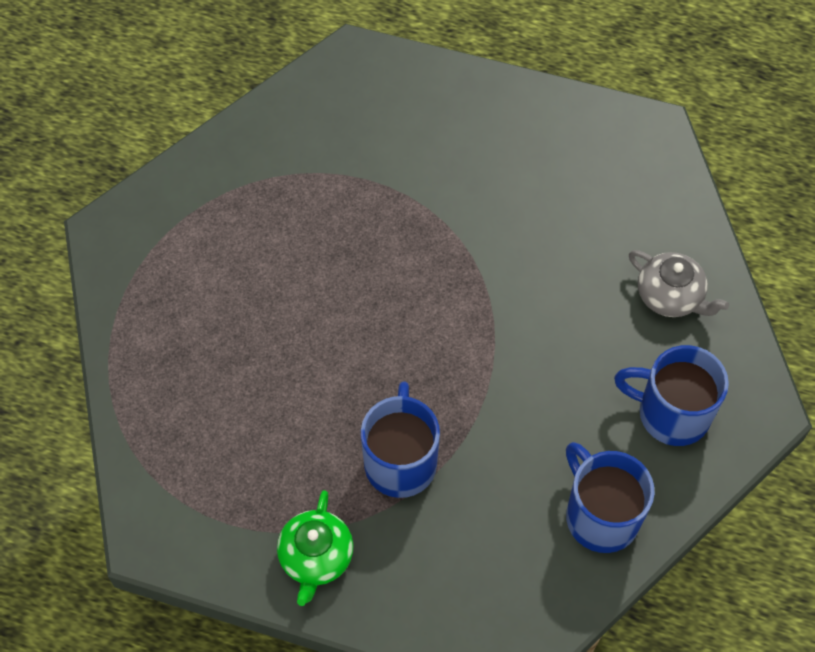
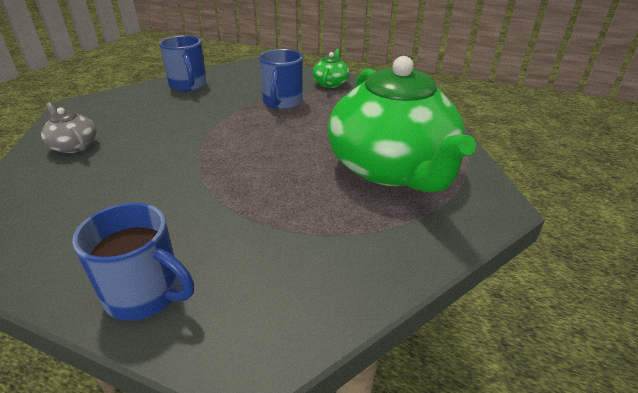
camera: 175 degrees left, 25 degrees down
blue mug [614,345,729,446] -> blue mug moved to [72,203,194,321]
none -> green teapot [328,56,476,193]

